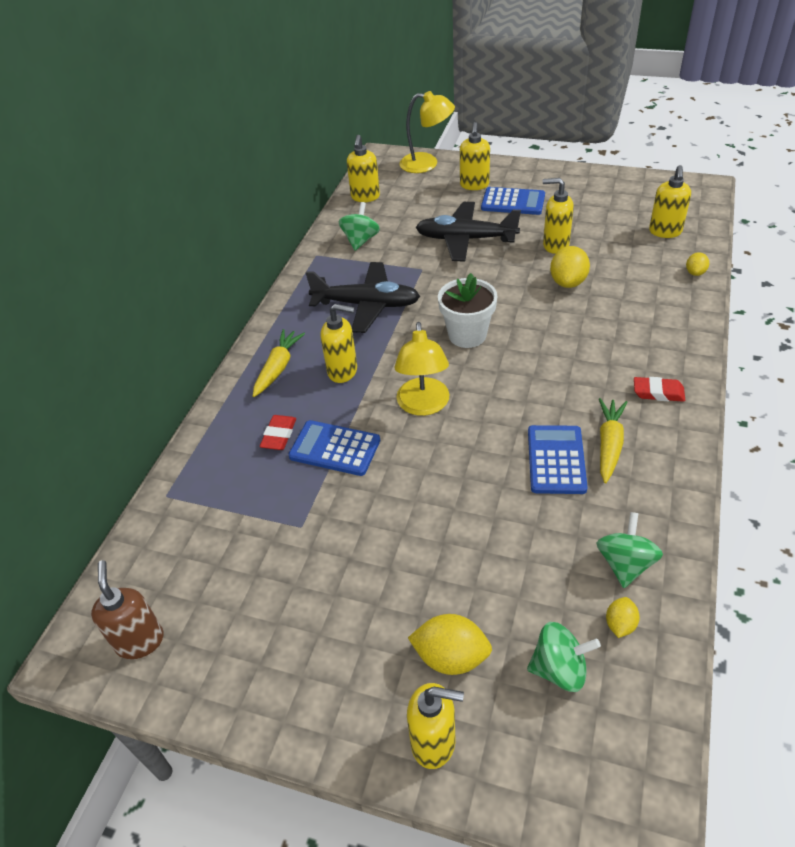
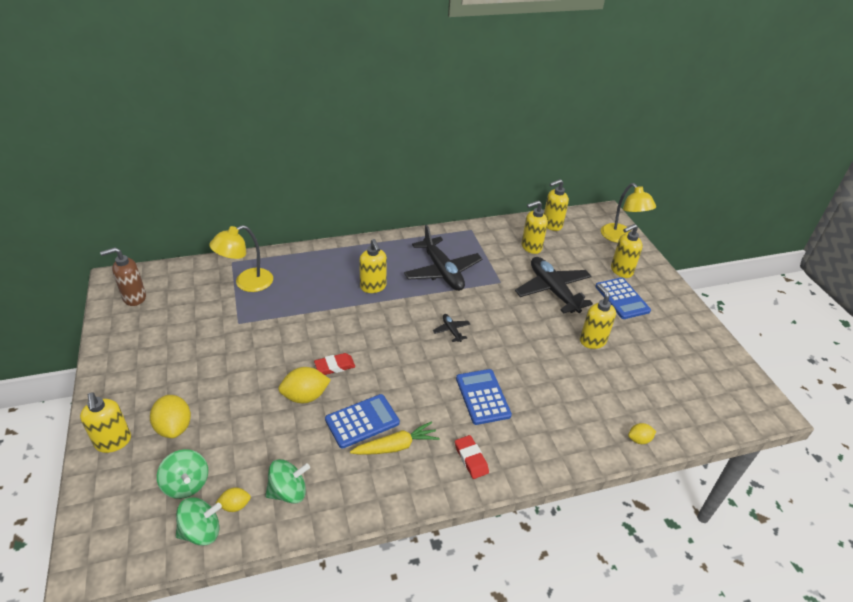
camera: 50 degrees right, 5 degrees down
brown soap dispenser [91,560,163,659] -> brown soap dispenser turned 150 degrees counterclockwise [100,247,146,306]
yellow carrot [253,329,305,397] -> none
red eraser [260,415,296,450] -> red eraser moved to [314,353,355,375]
blue calculator [288,420,380,476] -> blue calculator moved to [456,369,512,425]
green spinning top [339,202,380,251] -> green spinning top moved to [176,497,222,546]
yellow lamp [394,322,449,416] -> yellow lamp moved to [209,225,273,292]
white flower pot [438,273,498,348] -> black plane [433,314,470,342]
yellow lemon [550,246,590,288] -> yellow lemon moved to [278,367,331,403]
yellow soap dispenser [649,165,691,238] -> yellow soap dispenser moved to [522,200,548,254]

